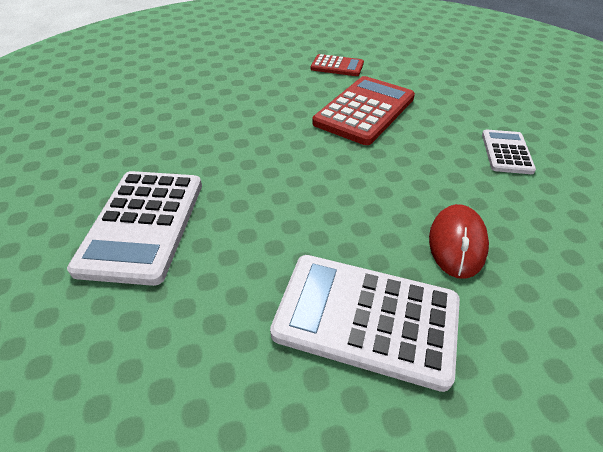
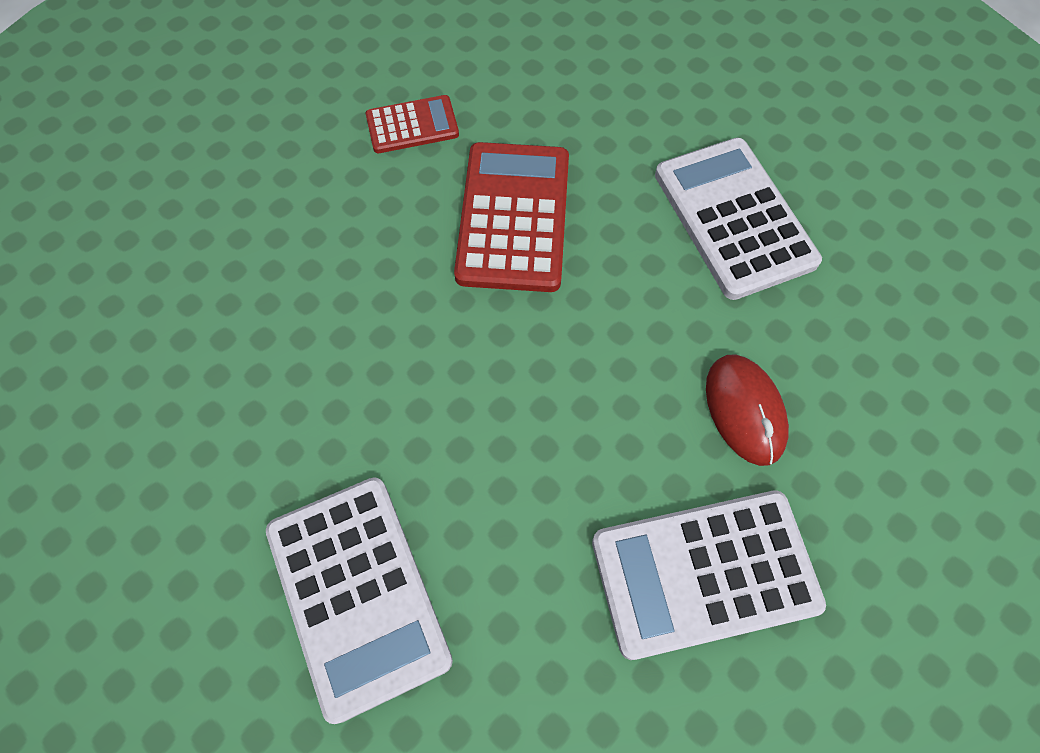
camera: 30 degrees left, 20 degrees up
white calculator [482,130,536,174] -> white calculator [655,138,822,300], size x1.82

